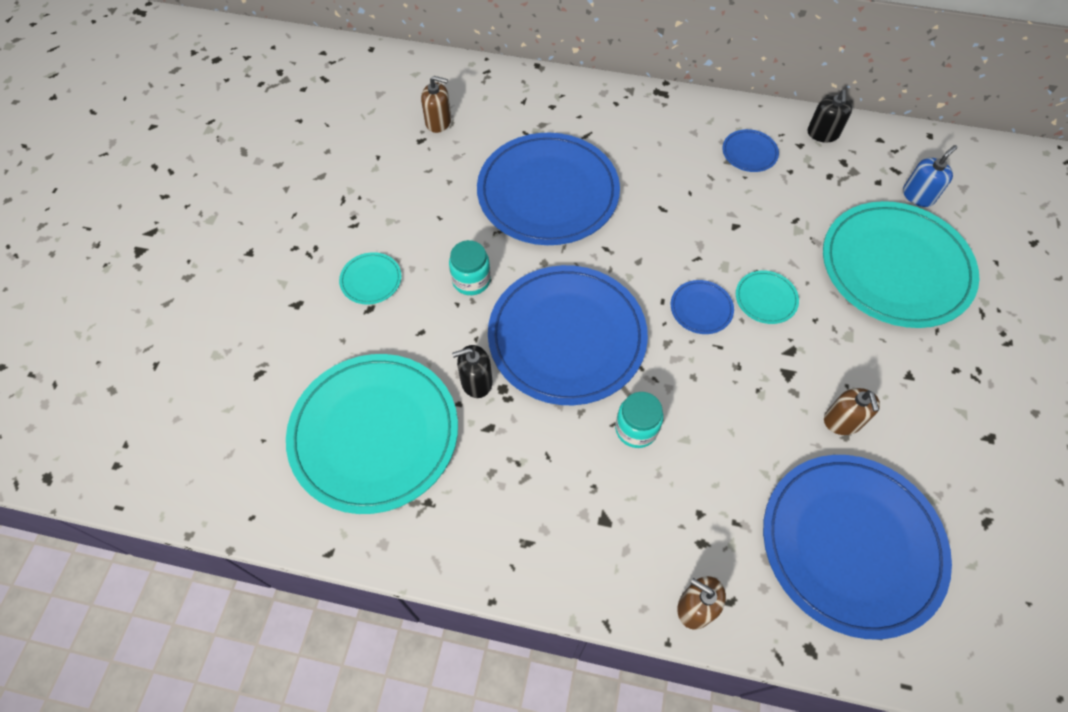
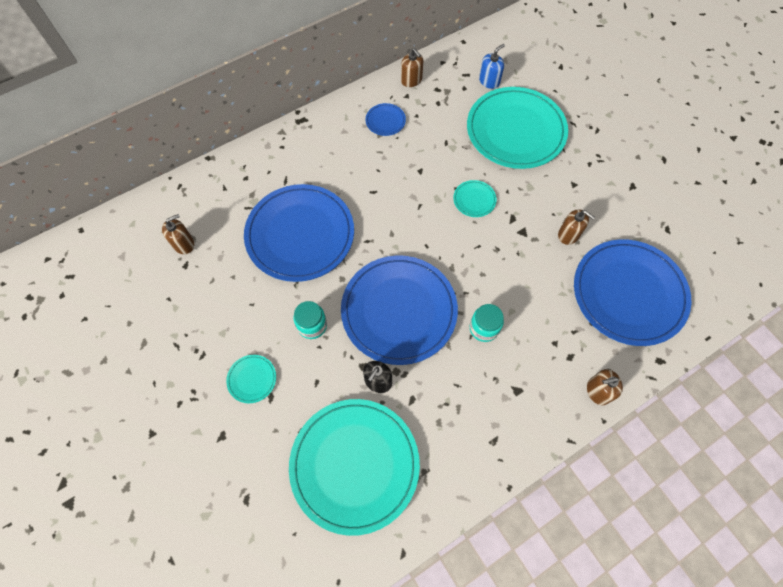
camera: 45 degrees left, 5 degrees up
blue plate [671,280,734,334] -> none
black soap dispenser [808,90,852,142] -> brown soap dispenser [401,48,423,87]
blue soap dispenser [903,145,957,207] -> blue soap dispenser turned 45 degrees clockwise [479,44,505,89]

